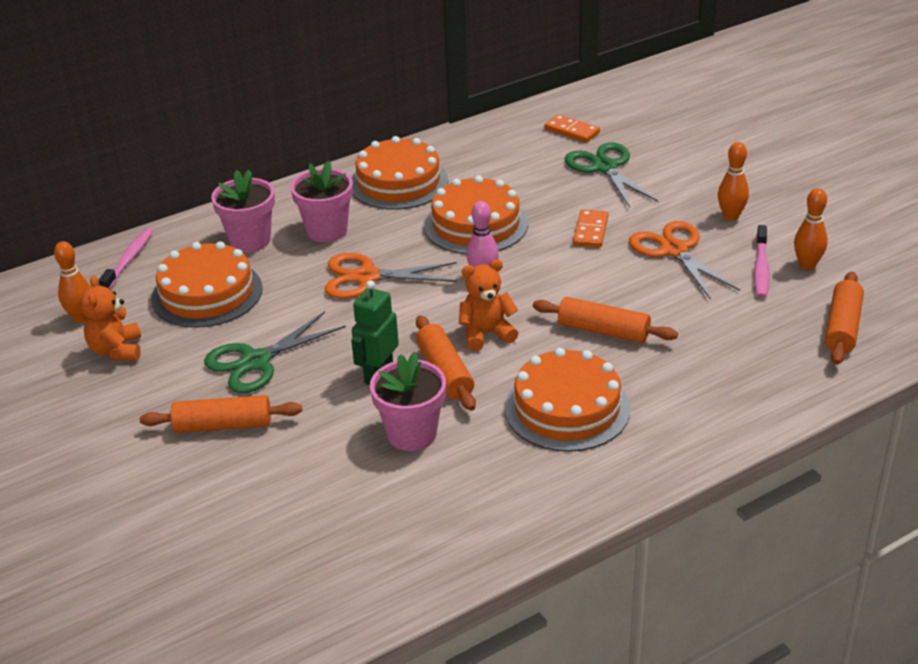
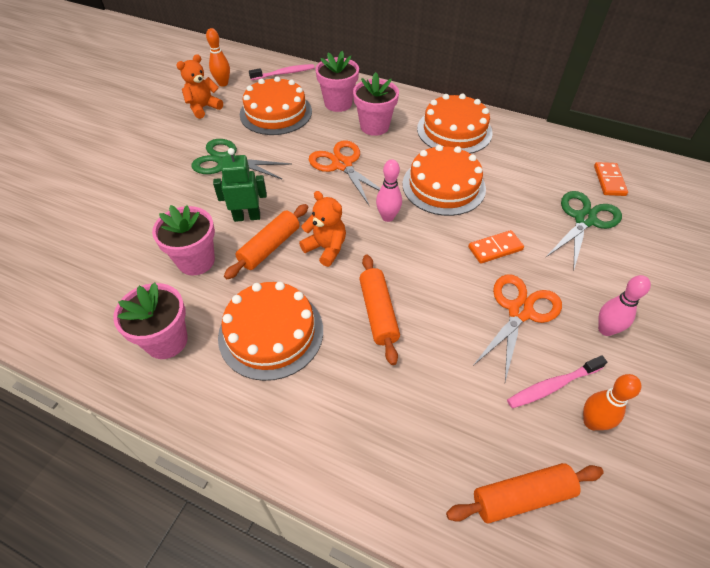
camera: 55 degrees right, 15 degrees up
orange rolling pin [140,395,302,433] -> none
orange bowling pin [718,142,749,221] -> pink bowling pin [598,275,651,336]
none -> pink flower pot [113,282,188,359]

